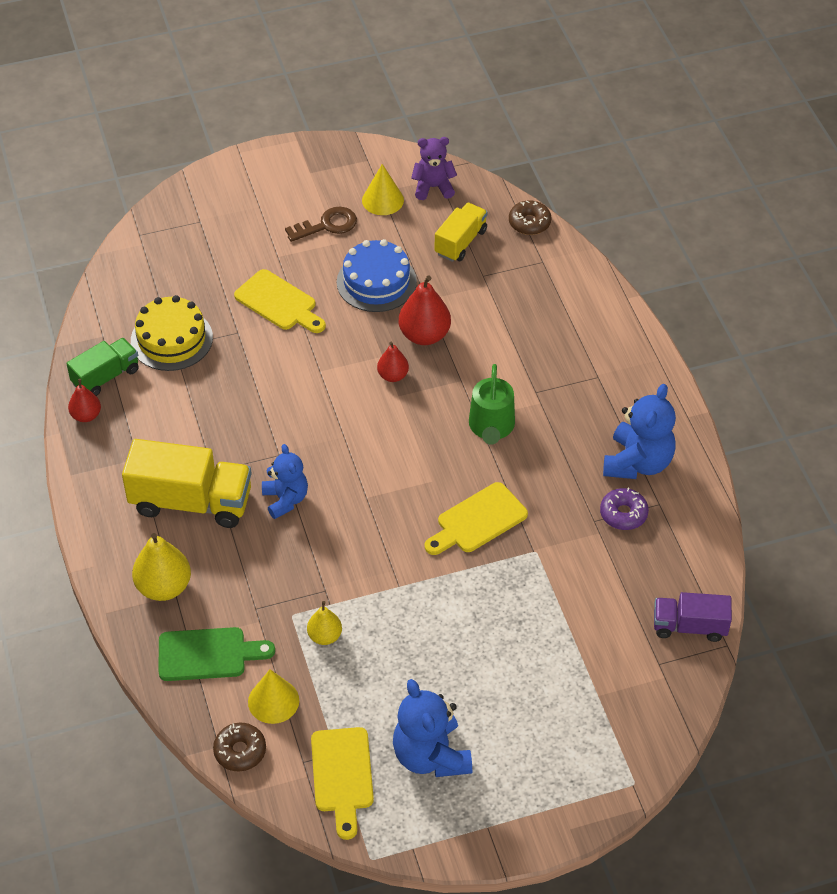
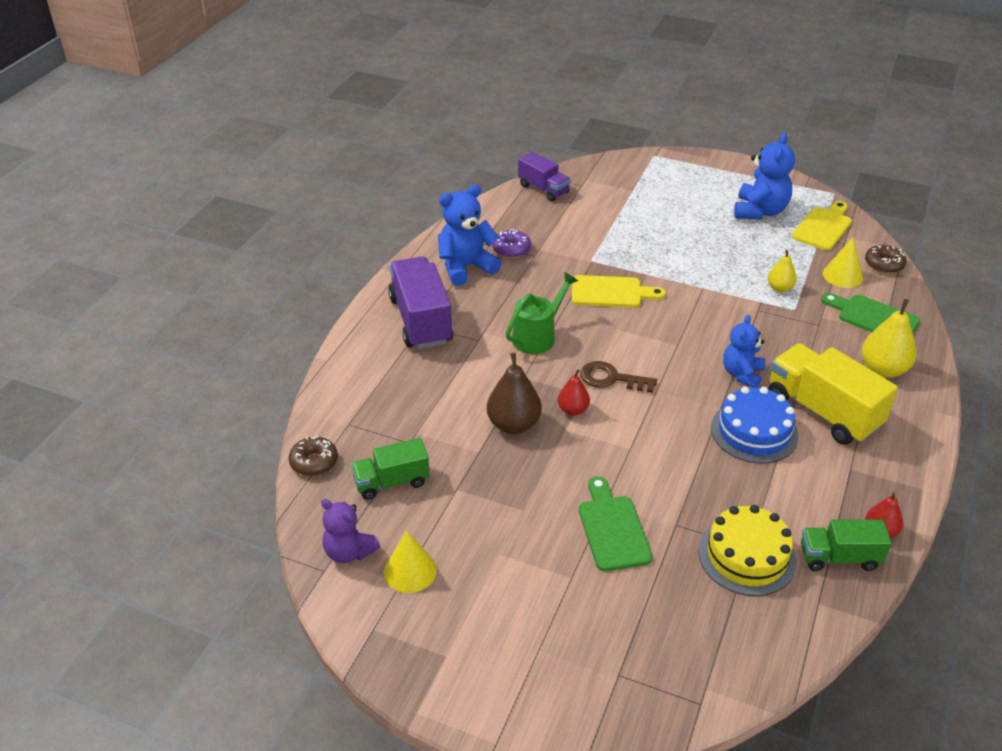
camera: 140 degrees left, 10 degrees down
yellow cutting board [234,269,326,333] -> green cutting board [579,476,653,571]
brown key [285,207,357,242] -> brown key moved to [580,361,657,393]
blue cake [337,239,417,312] -> blue cake moved to [711,386,799,463]
red pear [399,275,451,345] -> brown pear [487,353,542,434]
yellow truck [435,203,487,262] -> green truck [351,438,430,500]
none -> purple truck [388,257,453,349]

